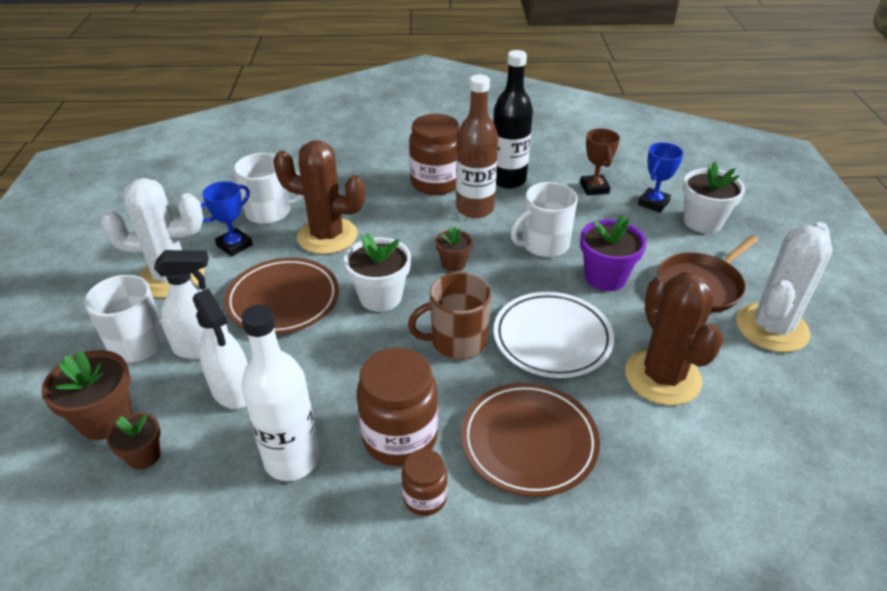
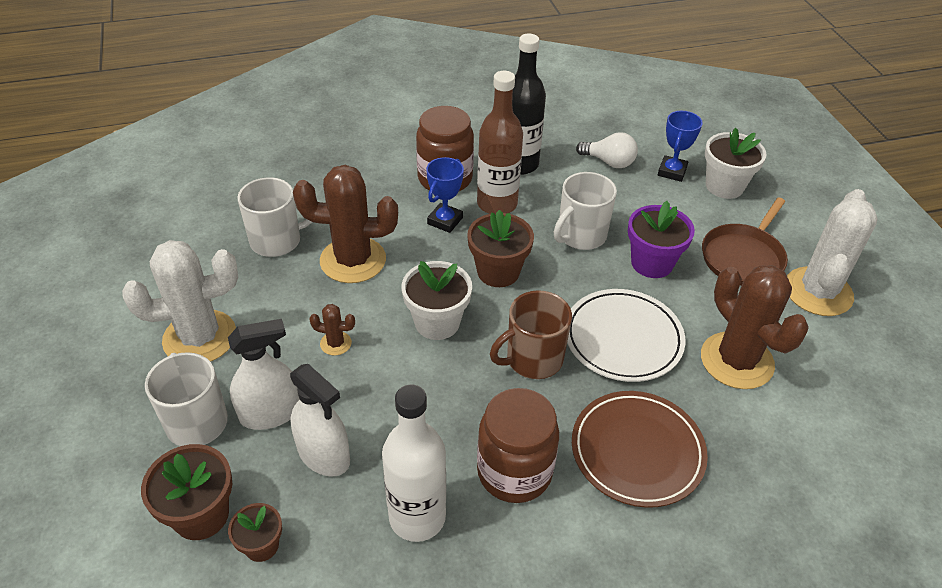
camera: 15 degrees left, 5 degrees up
blue trophy [201,181,253,257] -> blue trophy moved to [426,157,464,233]
brown plate [224,258,339,334] -> brown cactus [309,304,355,356]
brown jar [402,449,448,516] -> none
brown flower pot [435,227,473,272] -> brown flower pot [467,210,534,287], size x1.66
brown trophy [580,128,620,196] -> white light bulb [576,132,638,168]

